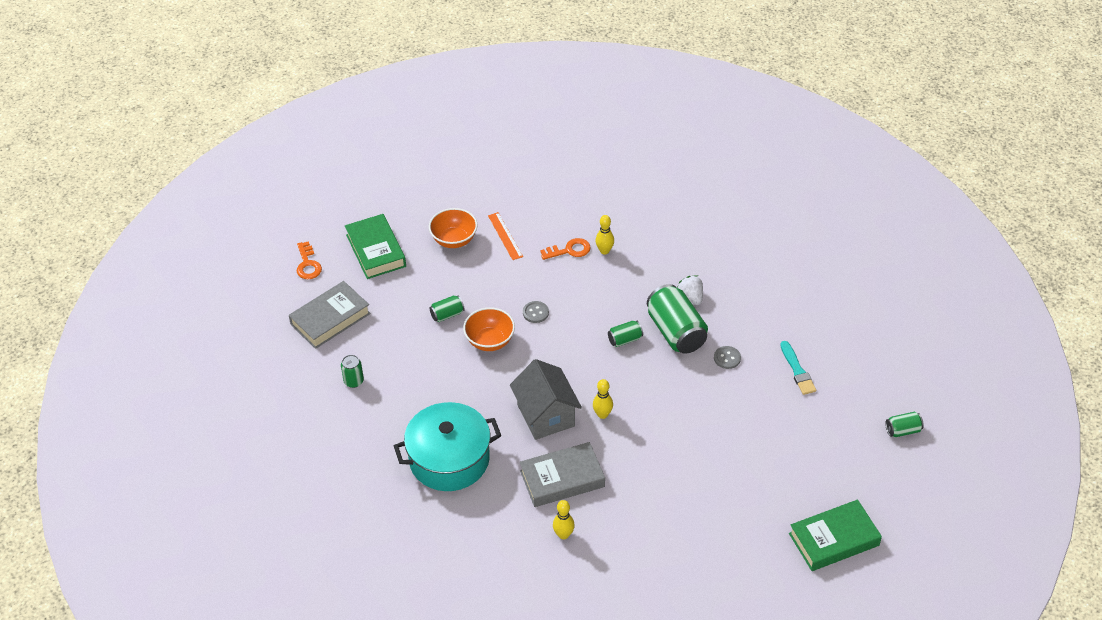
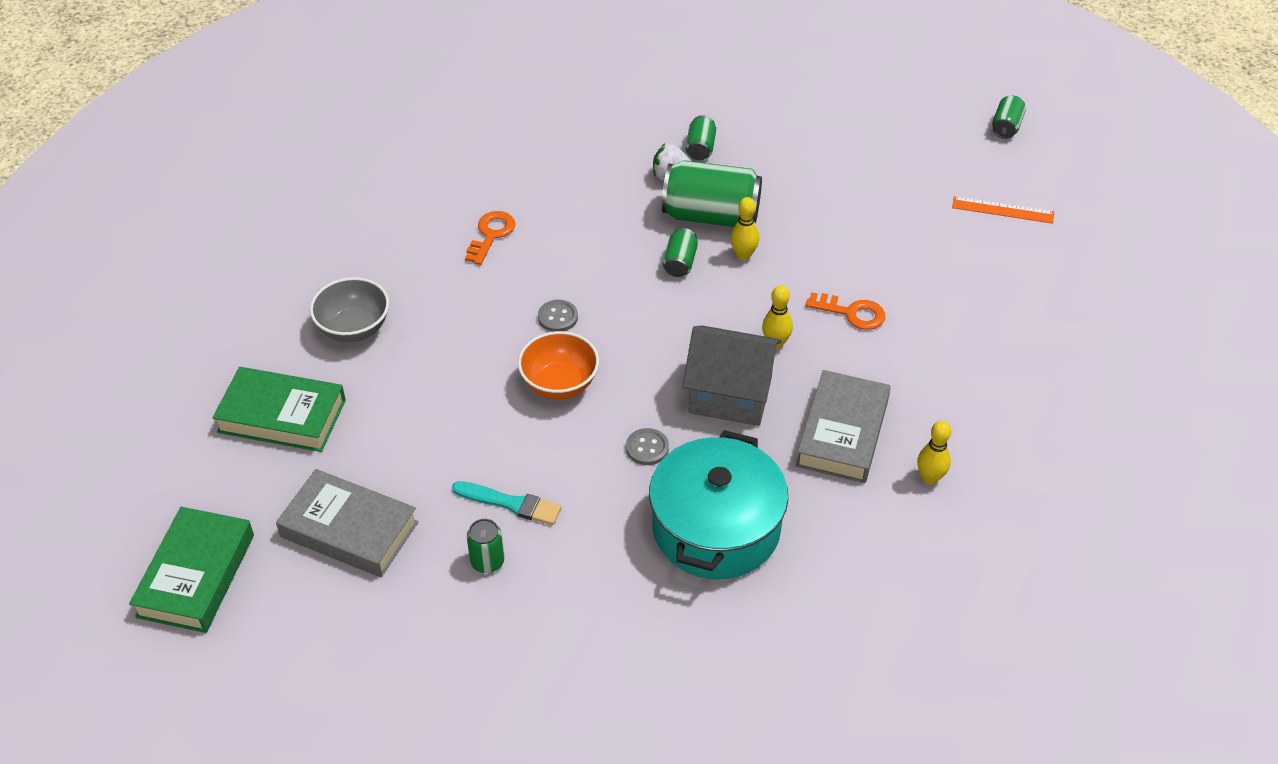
camera: 55 degrees left, 0 degrees up
grey book [289,281,371,349] -> grey book turned 60 degrees counterclockwise [276,469,418,577]
orange key [297,241,322,279] -> orange key moved to [805,292,885,330]
orange bowl [429,208,478,248] -> grey bowl [310,277,389,342]
green can [429,295,464,322] -> green can moved to [686,115,716,160]
orange ruler [488,212,523,260] -> orange ruler moved to [952,196,1054,224]
yellow bowling pin [596,215,614,254] -> yellow bowling pin moved to [730,197,759,260]
grey button [714,346,741,369] -> grey button moved to [626,428,669,465]
turquoise brush [780,341,816,395] -> turquoise brush moved to [452,481,562,525]
green book [789,500,882,571] -> green book moved to [129,507,254,633]

